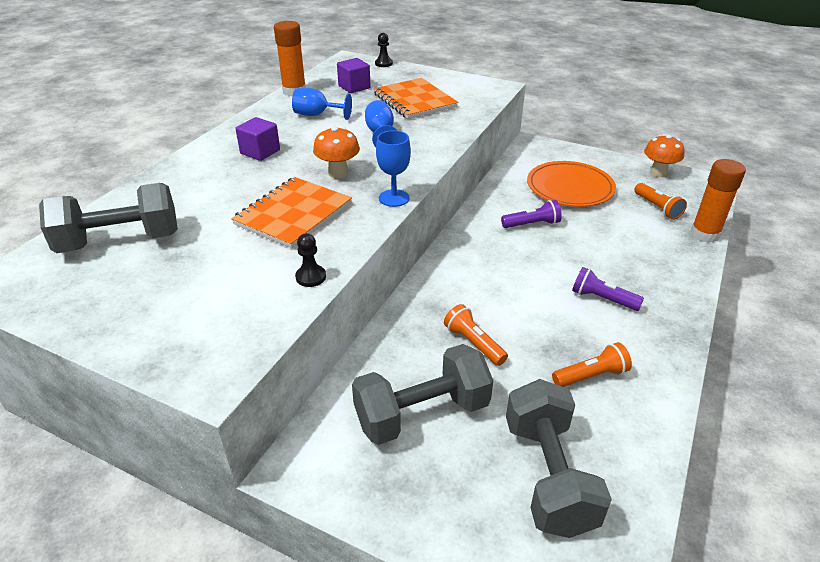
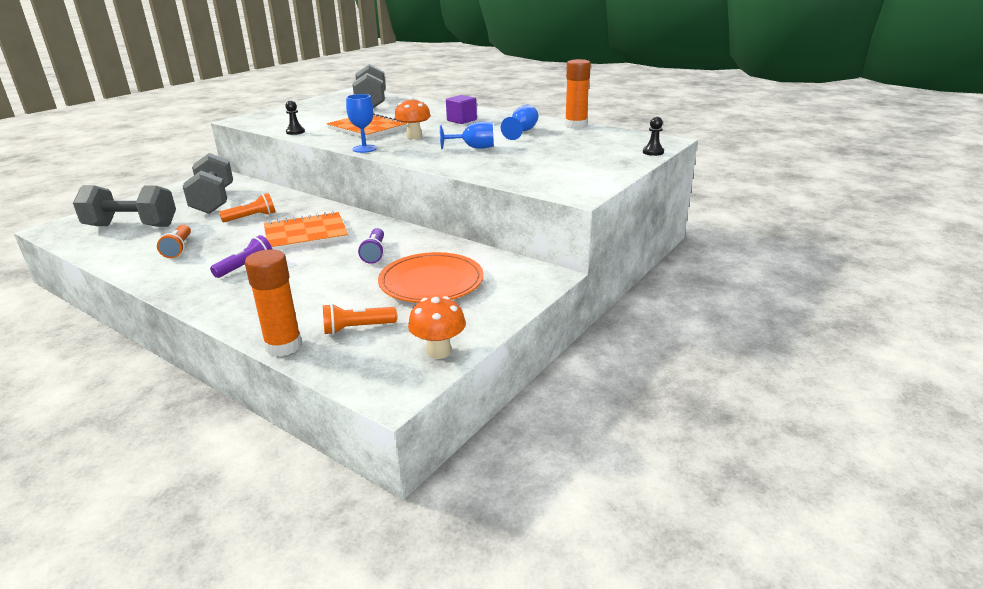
camera: 100 degrees right, 10 degrees down
purple cube [337,58,371,93] -> none
orange notebook [374,78,458,119] -> orange notebook moved to [264,211,348,250]

